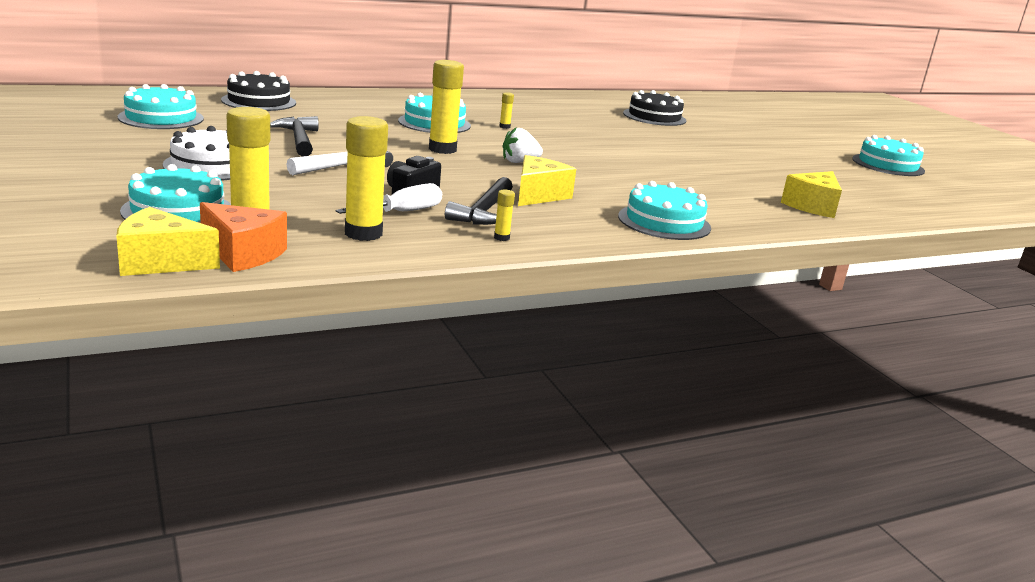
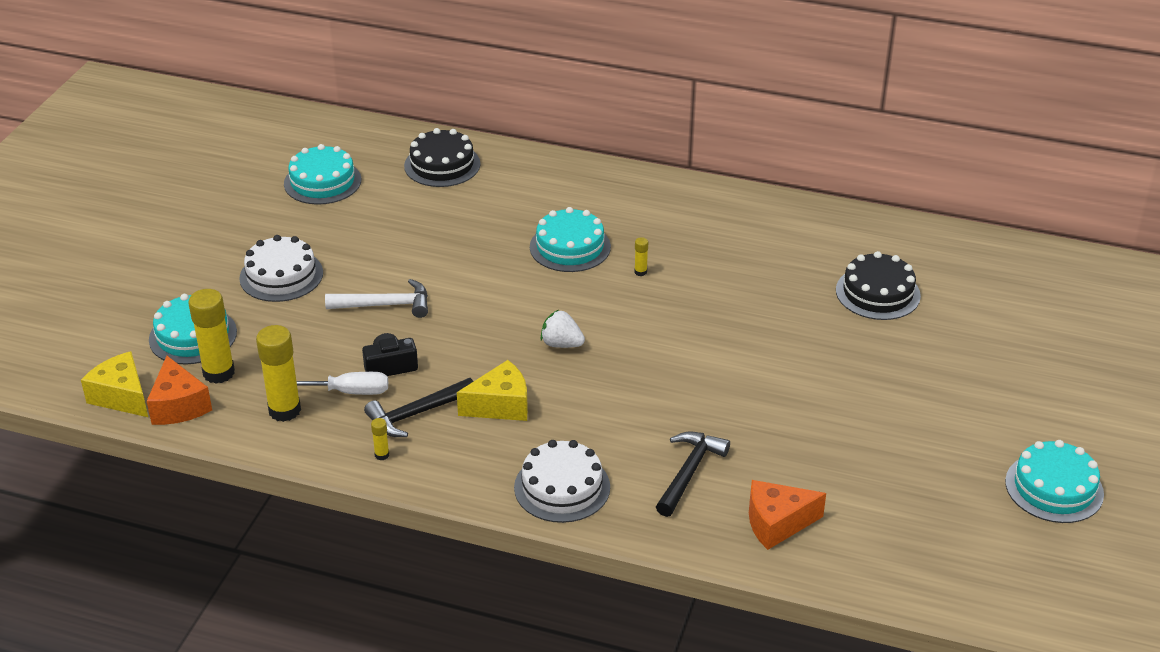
camera: 45 degrees right, 15 degrees up
black hammer [270,116,318,157] -> black hammer moved to [656,432,730,517]
yellow glue stick [429,60,464,154] -> none
turquoise cake [618,181,711,240] -> white cake [514,440,610,523]
yellow cheese [781,171,842,218] -> orange cheese [749,480,826,550]

